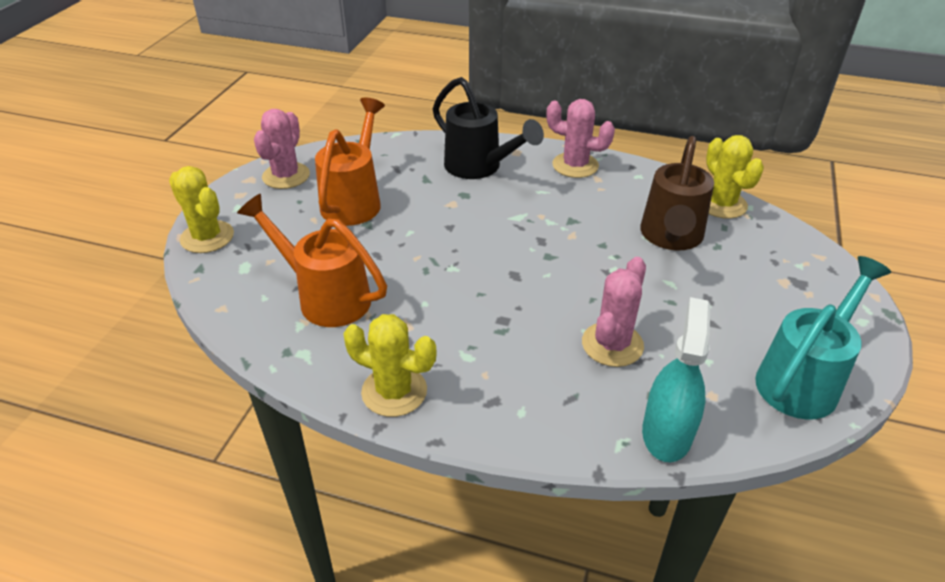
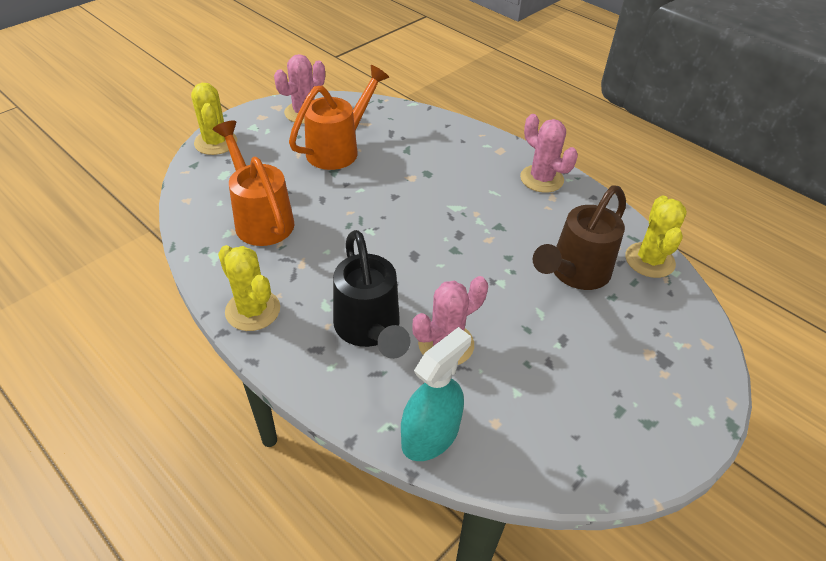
camera: 25 degrees right, 5 degrees up
black watering can [433,77,544,179] -> black watering can moved to [333,230,410,359]
turquoise watering can [755,256,891,420] -> none

